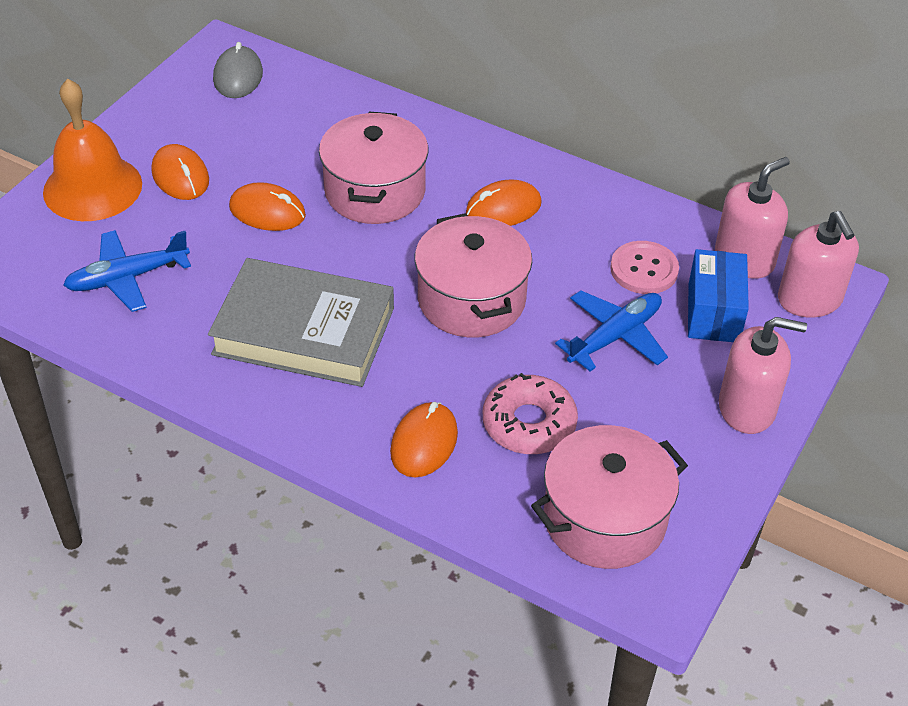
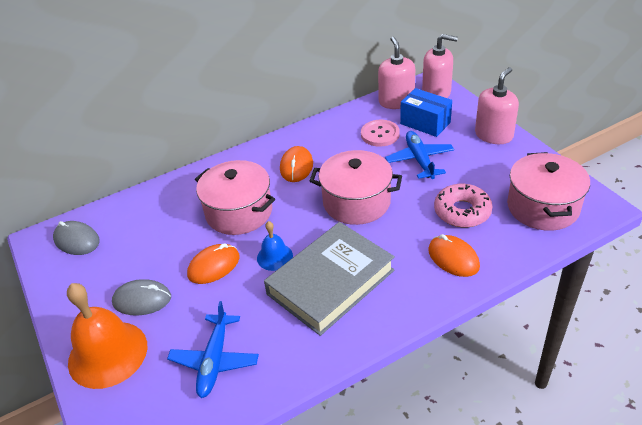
camera: 55 degrees left, 5 degrees down
orange mouse [152,144,209,200] -> grey mouse [112,279,171,316]
none -> blue bell [257,221,293,271]

